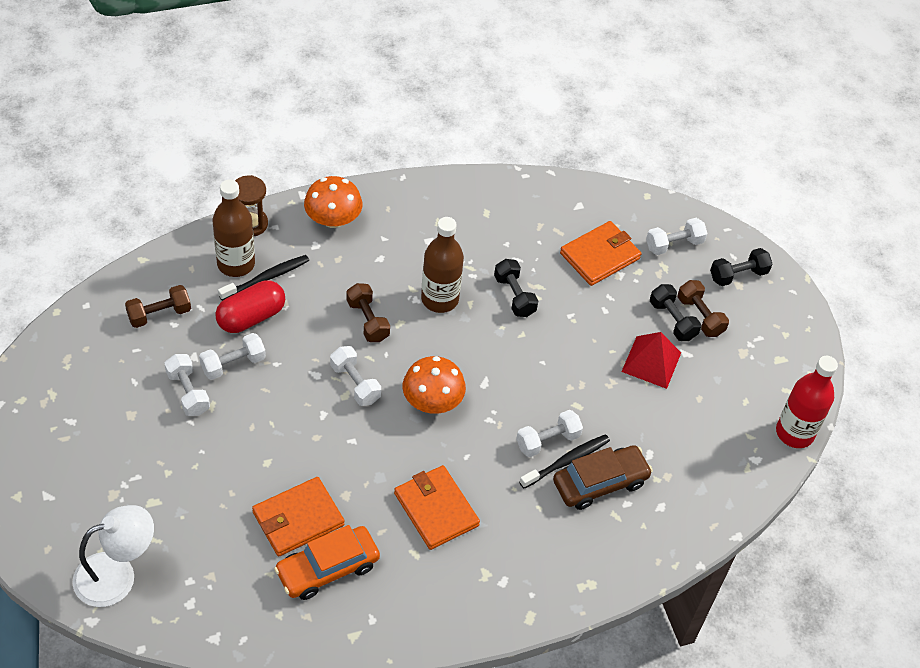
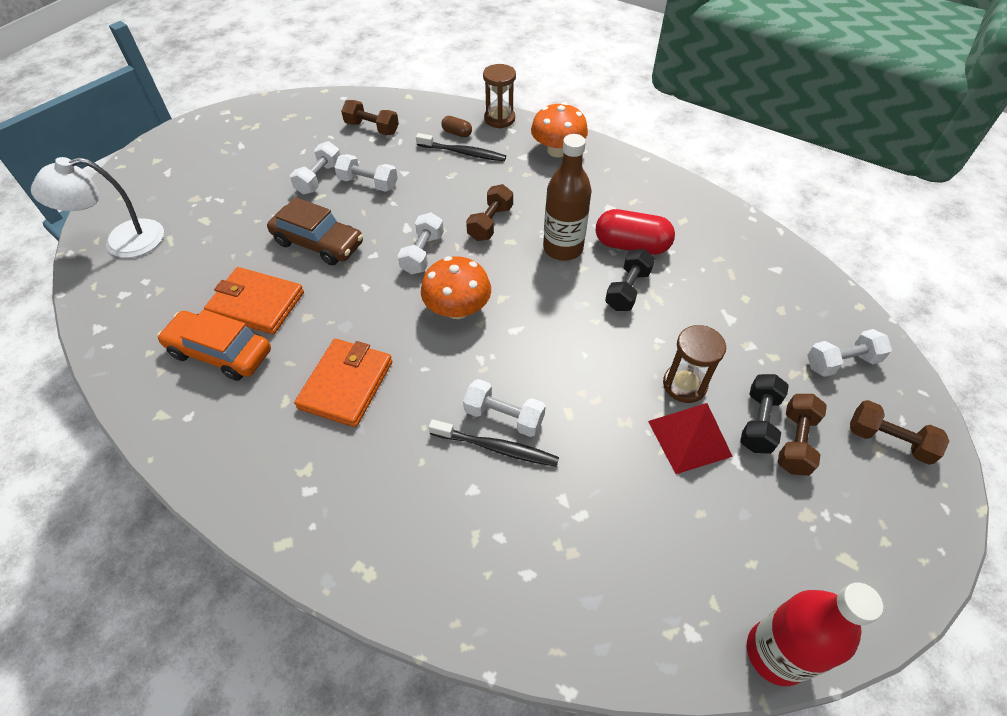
camera: 55 degrees right, 0 degrees up
white lamp [72,505,154,607] -> white lamp turned 135 degrees clockwise [31,157,164,258]
brown bottle [213,180,255,277] -> brown capsule [441,116,472,137]
red capsule [216,280,285,333] -> red capsule moved to [596,209,675,255]
brown car [553,445,653,510] -> brown car moved to [267,197,363,265]
orange wallet [560,221,641,286] -> none
white dumbbell [646,218,708,255] -> white dumbbell turned 45 degrees counterclockwise [807,329,892,377]
black dumbbell [710,248,772,286] -> brown dumbbell [850,400,949,465]
none -> brown hourglass [663,325,726,403]

